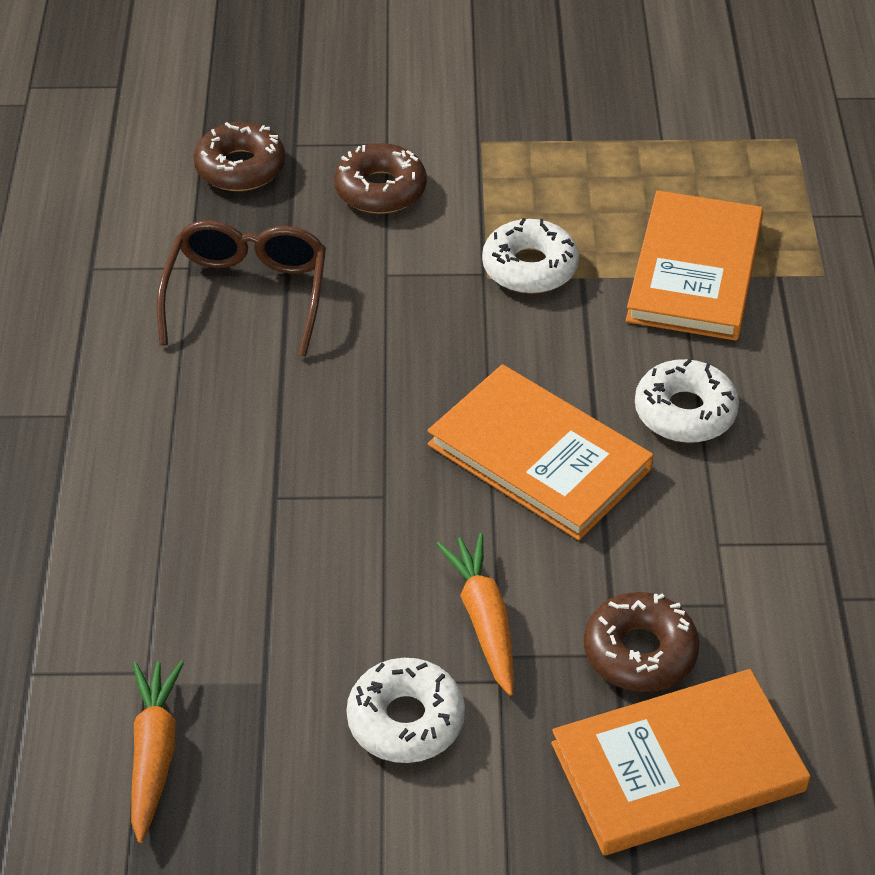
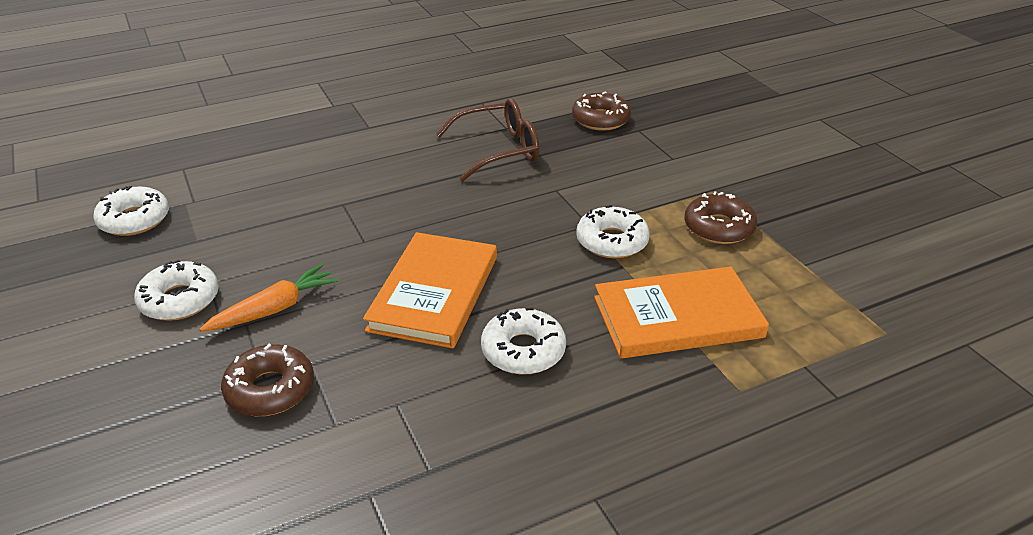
camera: 65 degrees right, 10 degrees down
orange carrot [131,661,184,843] -> white donut [93,186,169,236]
brown donut [334,143,427,214] -> brown donut moved to [685,191,757,244]
orange book [551,669,811,855] -> none

